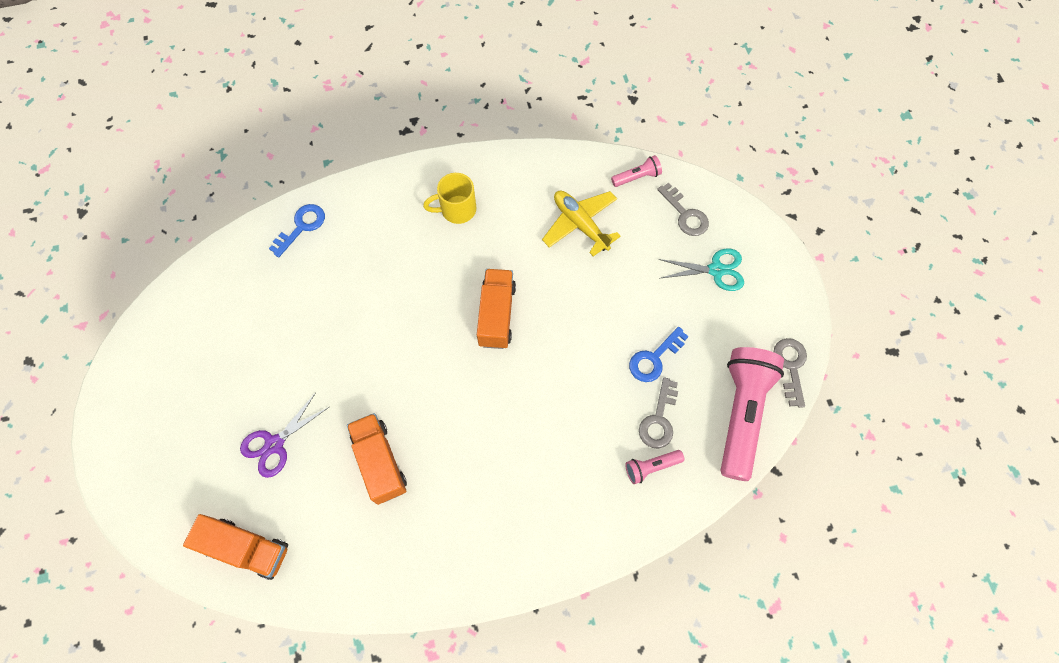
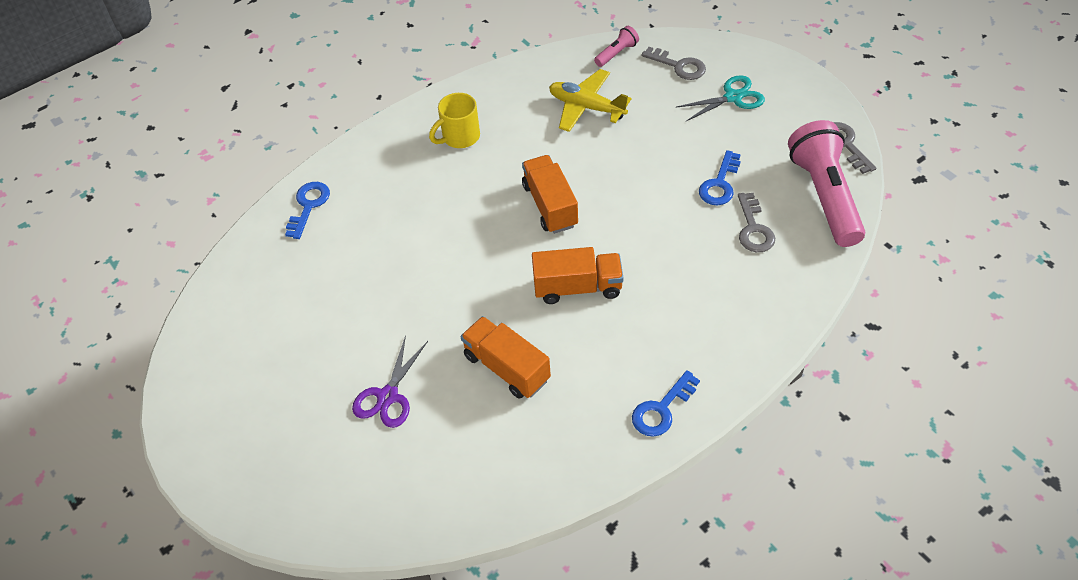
camera: 20 degrees left, 15 degrees down
orange truck [183,514,288,580] -> orange truck moved to [532,247,623,304]
pink flashlight [625,450,684,484] -> none
none -> blue key [632,370,700,437]

